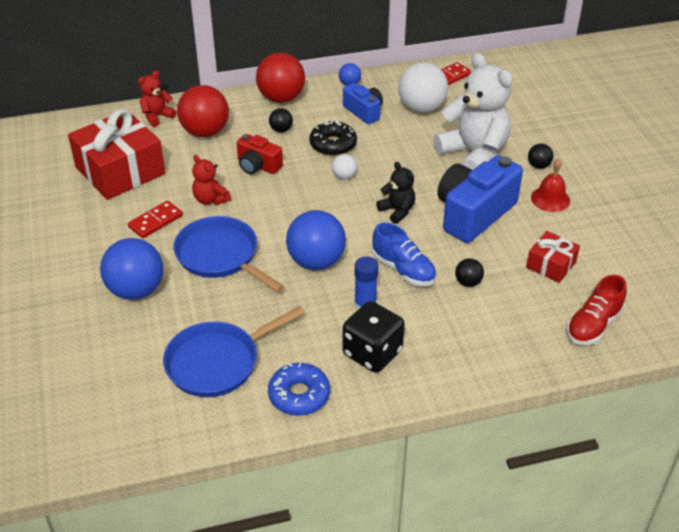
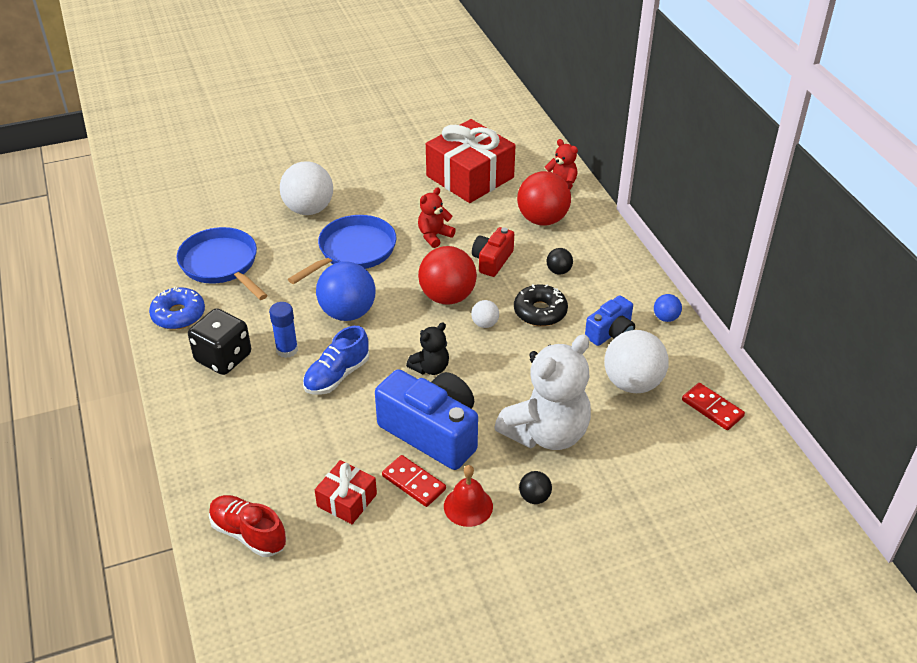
camera: 85 degrees right, 0 degrees up
blue ball [100,238,163,300] -> white ball [280,161,333,215]
red domino [128,201,183,238] -> red domino moved to [382,455,446,507]
red ball [256,53,305,103] -> red ball moved to [418,246,477,305]
black ball [455,258,484,287] -> none

